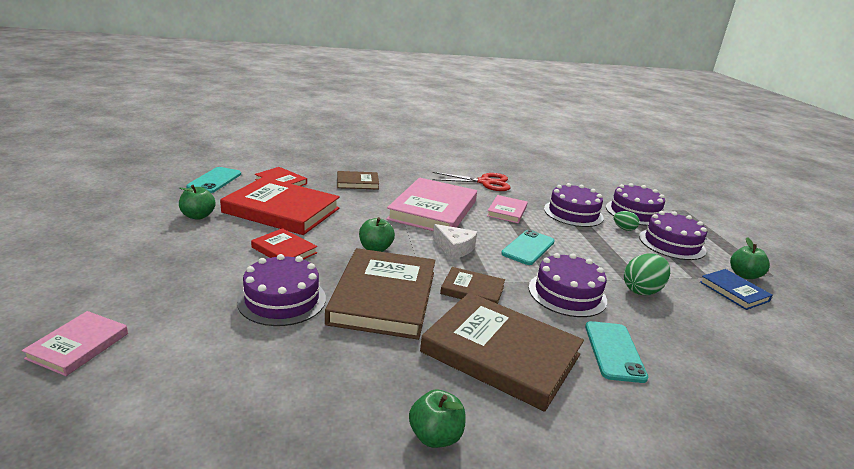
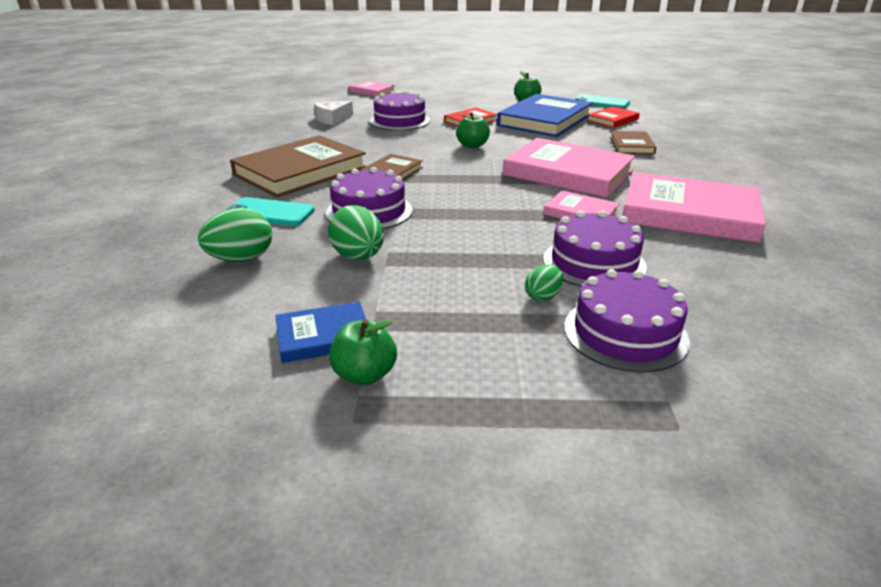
camera: 105 degrees right, 5 degrees up
red book [220,177,340,235] -> blue book [497,94,593,137]
brown book [325,248,435,340] -> none
green apple [409,389,465,448] -> none
red scissors [432,172,510,191] -> pink book [623,172,766,243]
white cheese [433,224,477,259] -> white cheese moved to [314,101,353,125]
turquoise phone [501,230,555,265] -> none
purple cake [639,211,707,260] -> none
none -> green egg [198,208,272,262]

